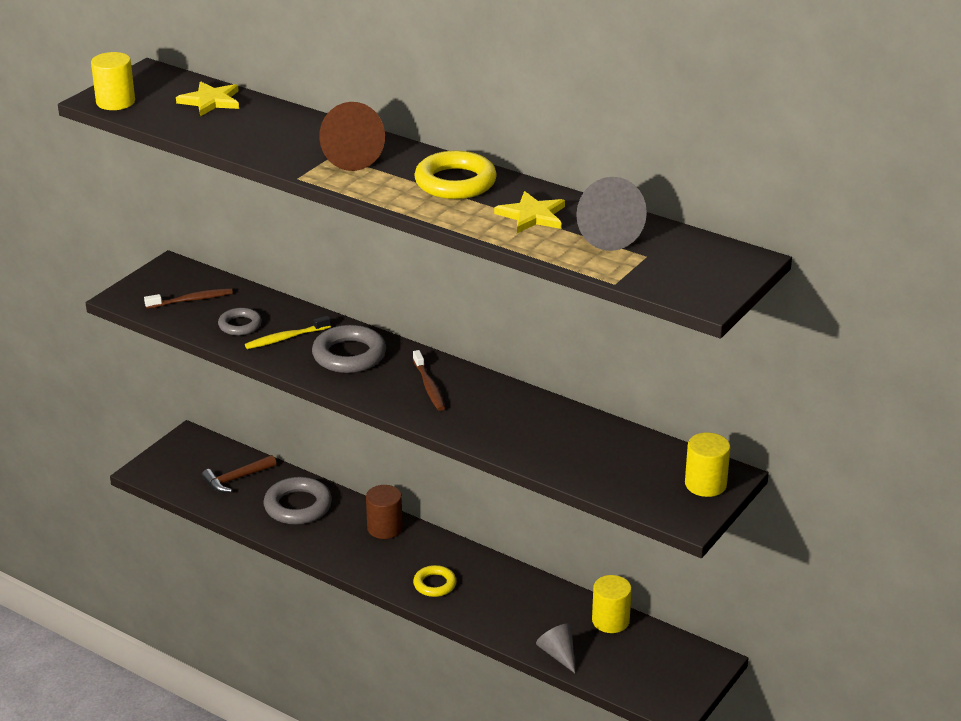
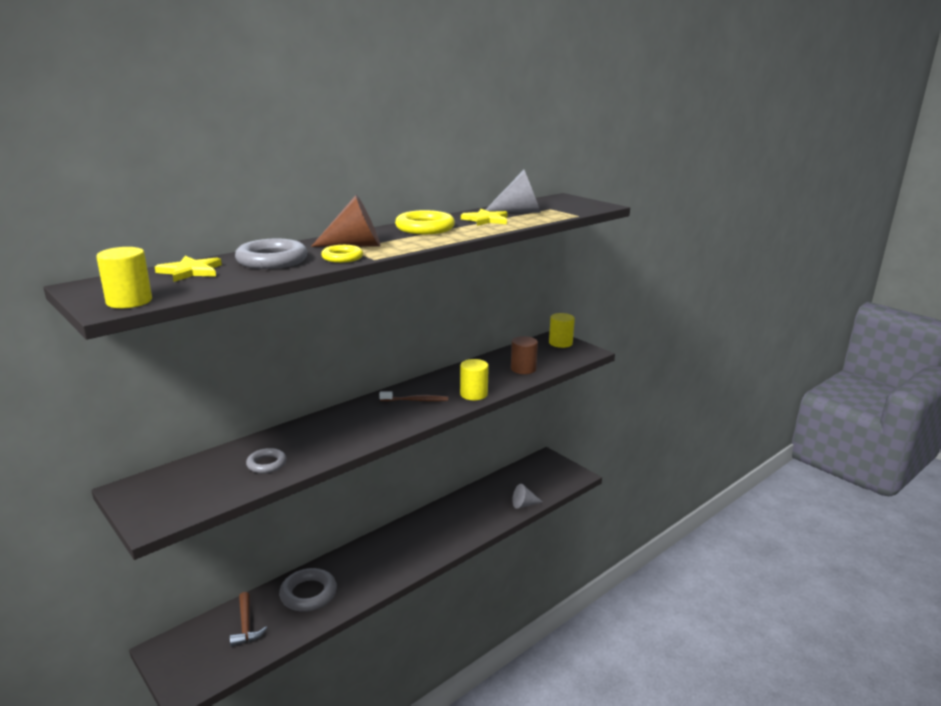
camera: 75 degrees left, 10 degrees down
brown toothbrush [144,288,233,309] -> none
yellow toothbrush [245,316,331,349] -> none
grey ring [312,325,386,373] -> grey ring moved to [235,239,307,269]
brown cylinder [366,485,403,539] -> brown cylinder moved to [511,336,538,374]
yellow ring [413,565,456,597] -> yellow ring moved to [321,245,363,263]
yellow cylinder [592,575,632,633] -> yellow cylinder moved to [460,359,489,400]

